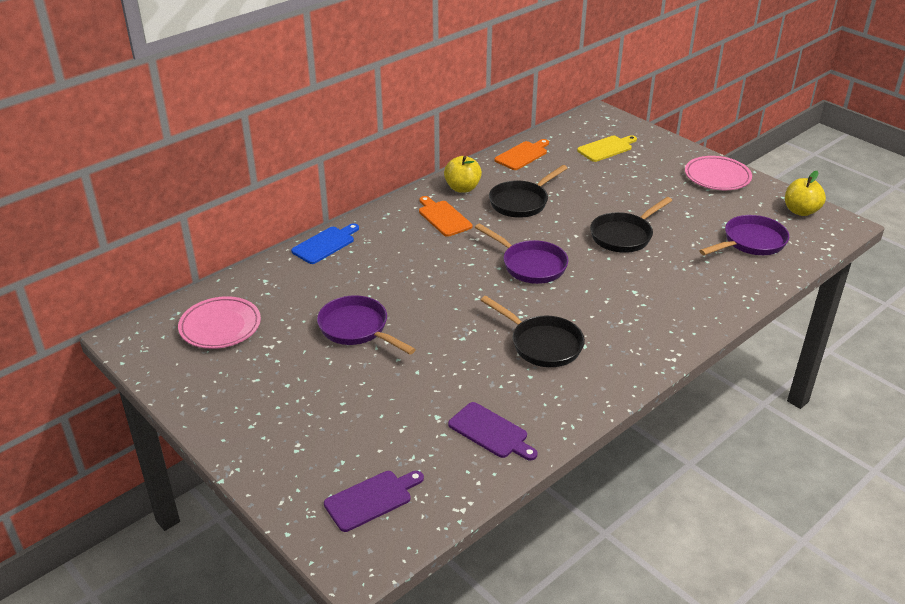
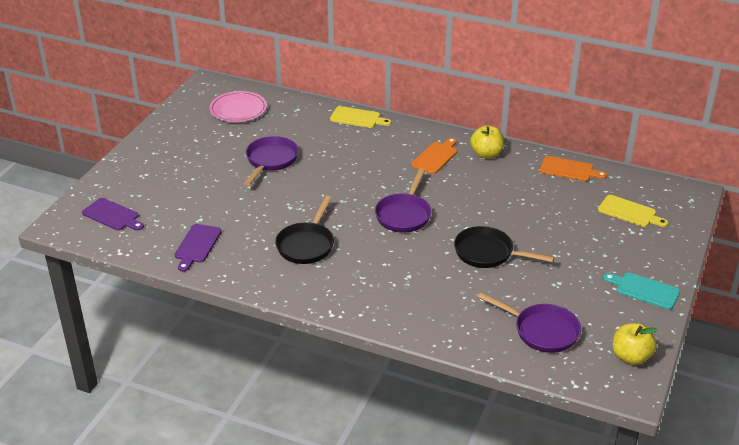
camera: 65 degrees right, 0 degrees up
blue cutting board [291,223,359,264] -> yellow cutting board [330,106,391,128]
black pan [489,165,568,218] -> none
pink plate [685,156,752,190] -> turquoise cutting board [603,272,680,310]

